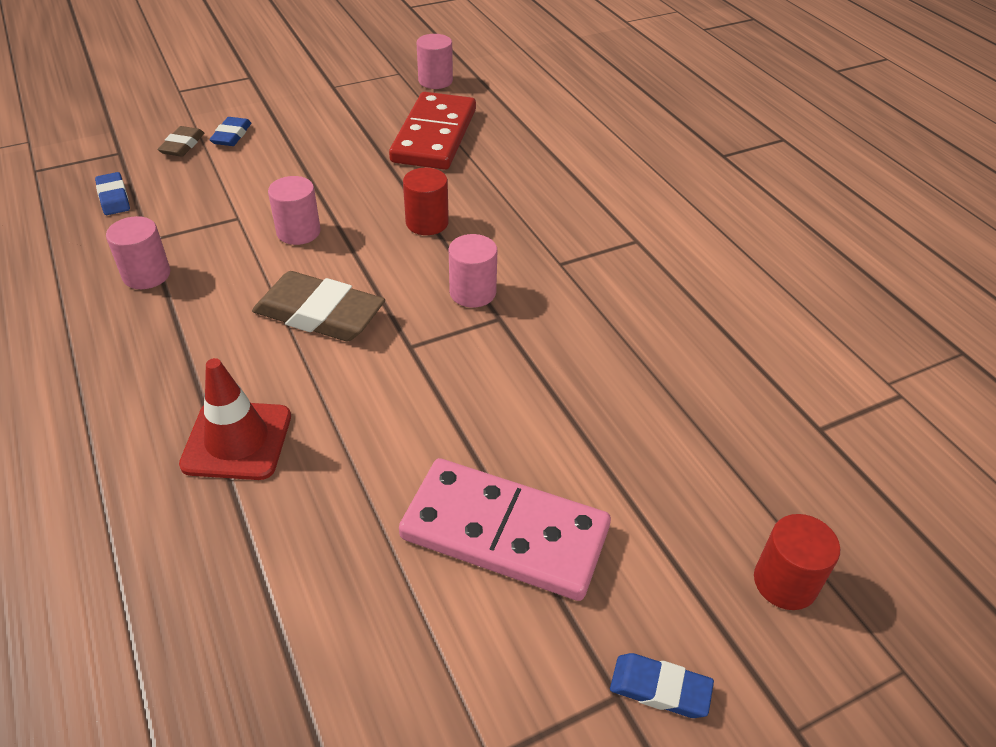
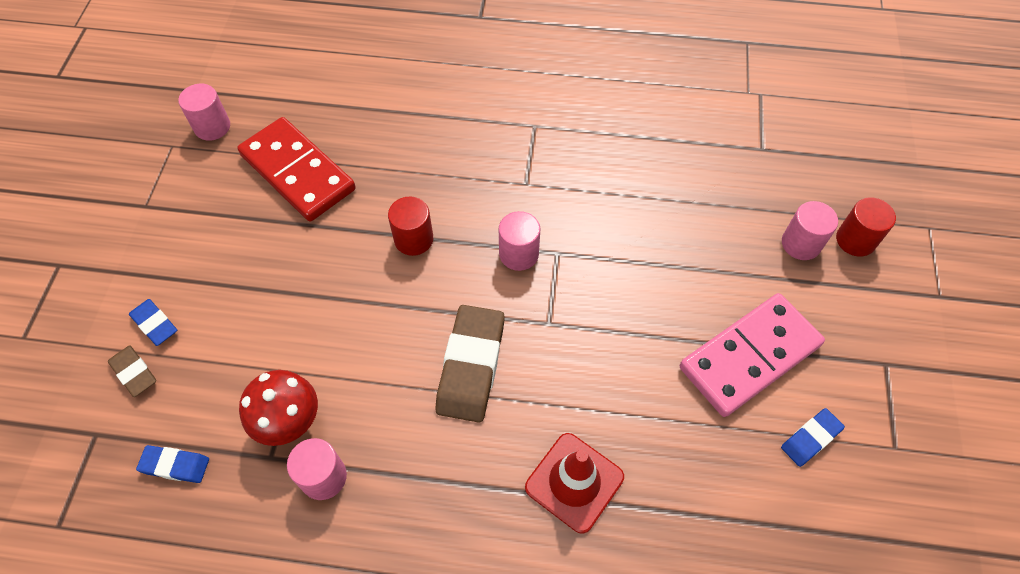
camera: 55 degrees left, 15 degrees up
brown eraser [252,271,385,341] -> brown eraser turned 45 degrees counterclockwise [435,305,505,423]
pink cylinder [268,176,321,245] -> pink cylinder moved to [782,201,838,260]
blue eraser [610,653,714,718] -> blue eraser moved to [781,408,845,467]
none -> red mushroom [239,370,318,446]

